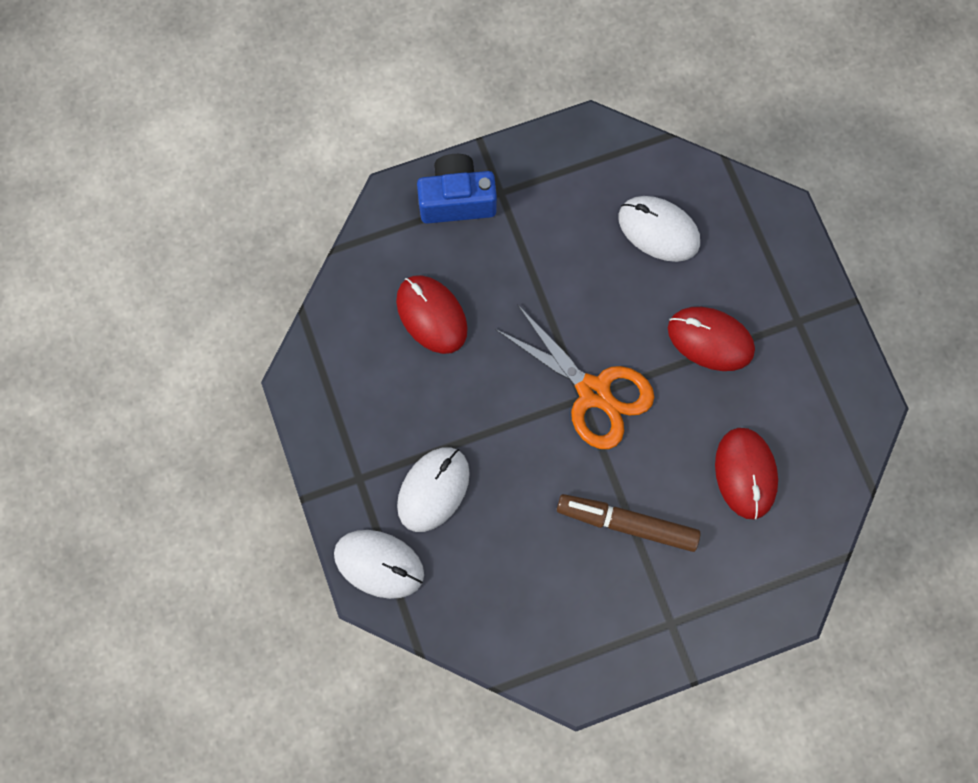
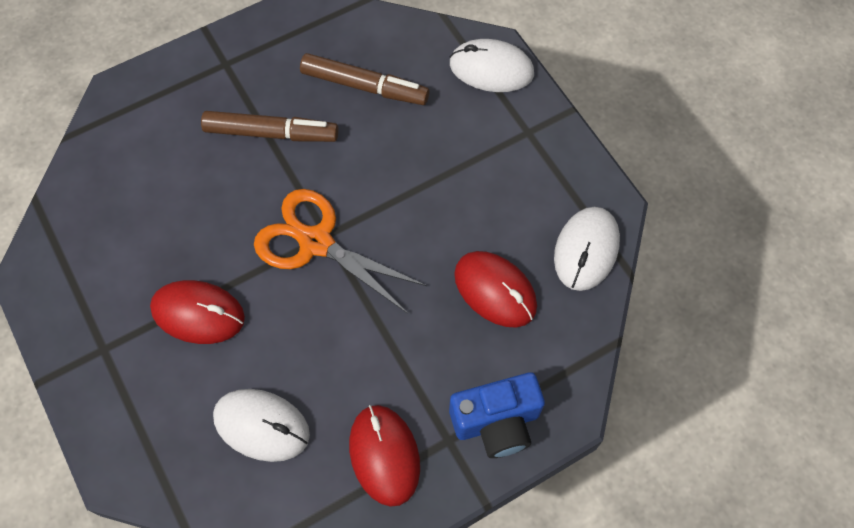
camera: 170 degrees right, 10 degrees down
white mouse [397,448,470,532] -> white mouse moved to [554,207,620,291]
red mouse [715,428,778,520] -> red mouse moved to [349,405,420,507]
none -> brown marker [300,53,430,105]

